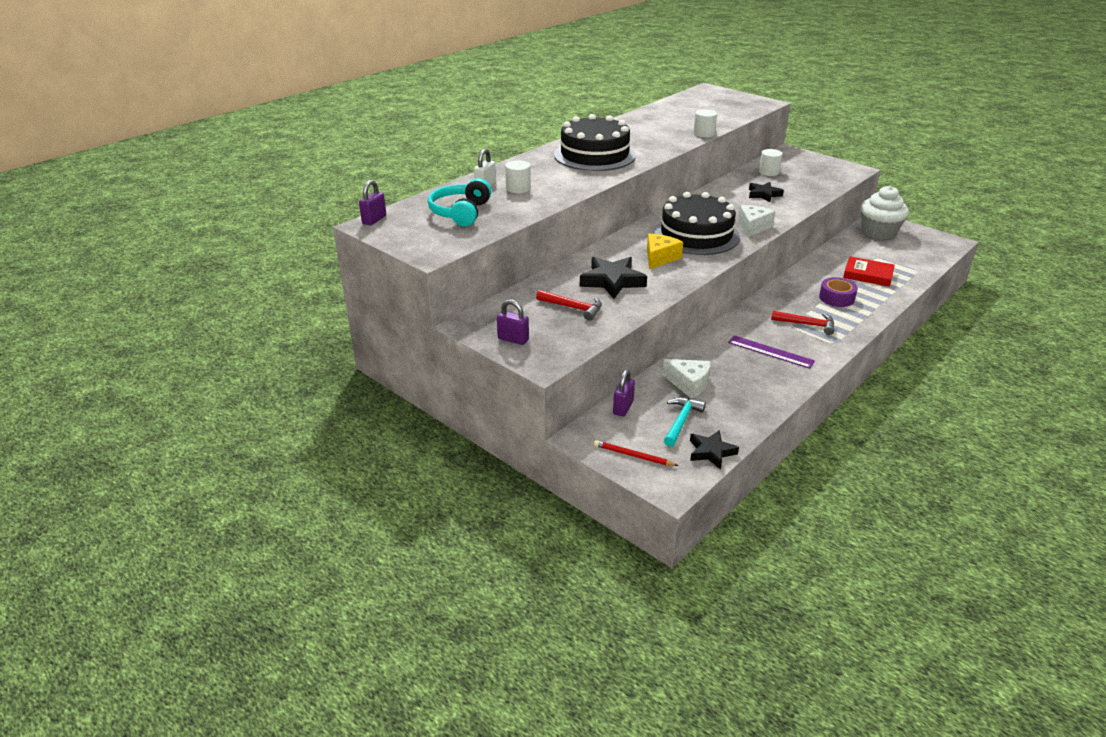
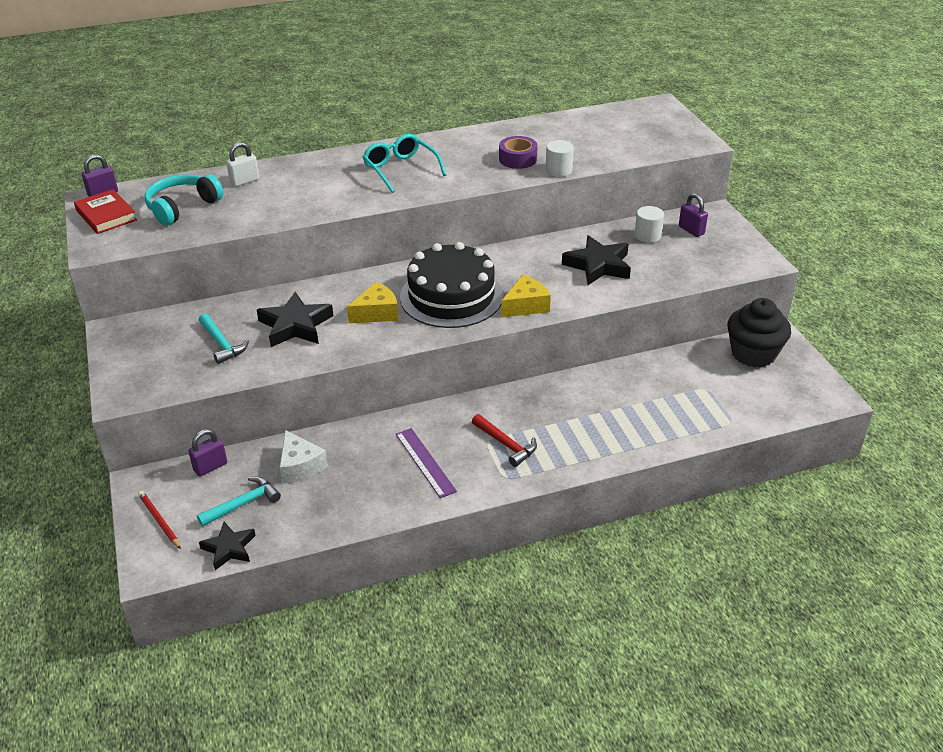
camera: 30 degrees right, 5 degrees up
purple padlock [497,299,529,345] -> purple padlock moved to [679,193,708,237]
white cylinder [505,161,531,193] -> none
red hammer [536,290,602,321] -> turquoise hammer [199,313,249,364]
black cake [554,114,636,171] -> turquoise glasses [363,134,446,193]
white cheese [738,205,776,238] -> yellow cheese [501,275,551,317]
black star [749,182,784,202] -> black star [562,235,631,285], size x1.57
purple tape [819,277,858,307] -> purple tape moved to [499,136,537,169]
red book [843,256,895,287] -> red book moved to [74,189,137,234]
white cupcake [861,186,909,239] -> black cupcake [728,298,791,368]

